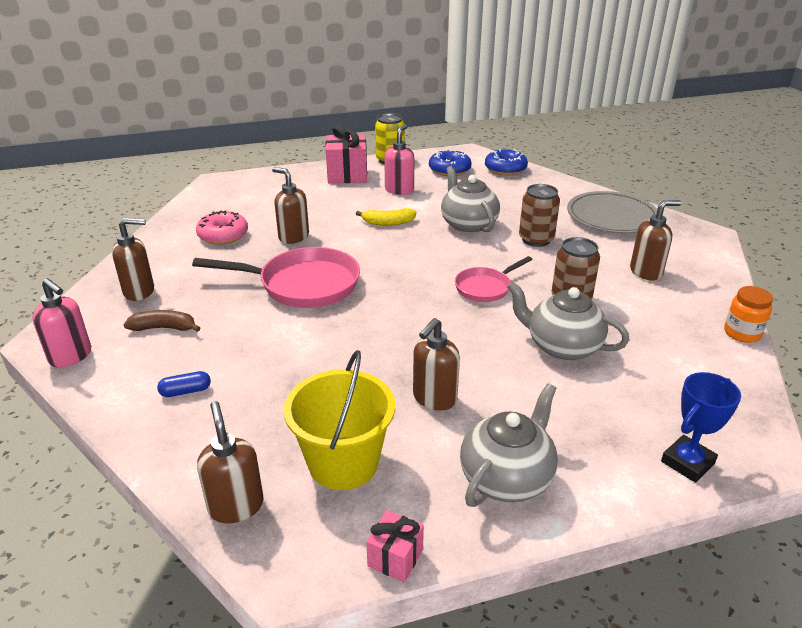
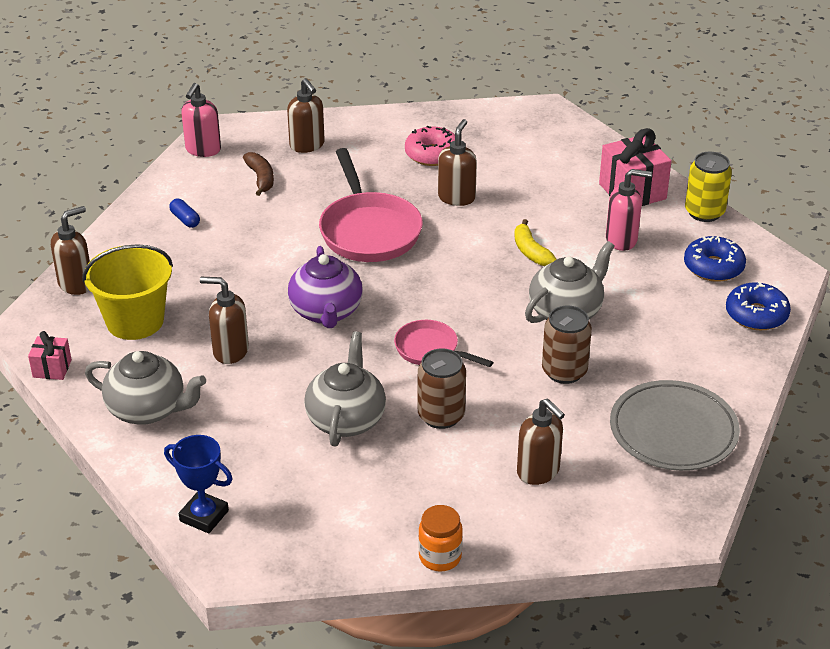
camera: 70 degrees right, 5 degrees up
none -> purple teapot [288,246,363,328]

